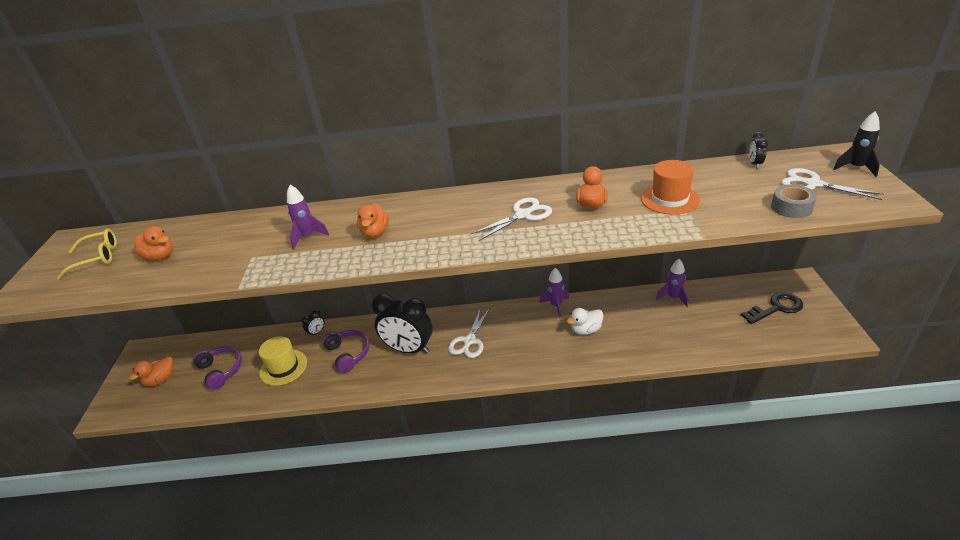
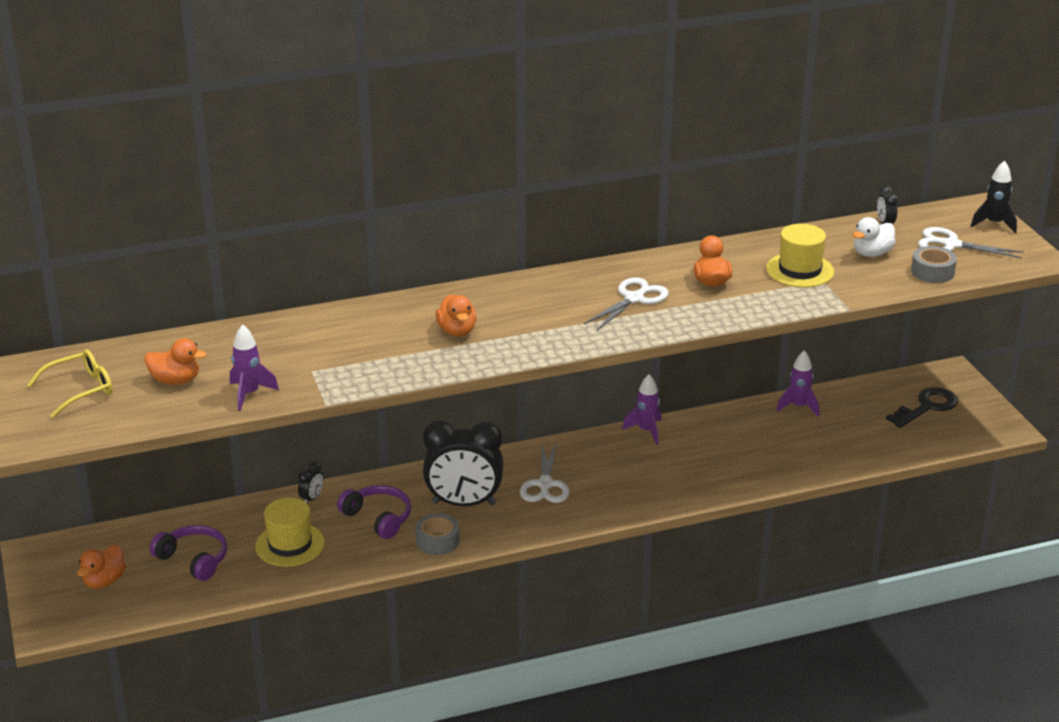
camera: 20 degrees left, 5 degrees down
purple rocket [287,185,329,249] -> purple rocket moved to [230,324,279,411]
white duck [567,308,603,335] -> white duck moved to [853,217,896,257]
orange hat [641,160,700,215] -> yellow hat [766,224,834,287]
none -> grey tape [415,513,460,555]

